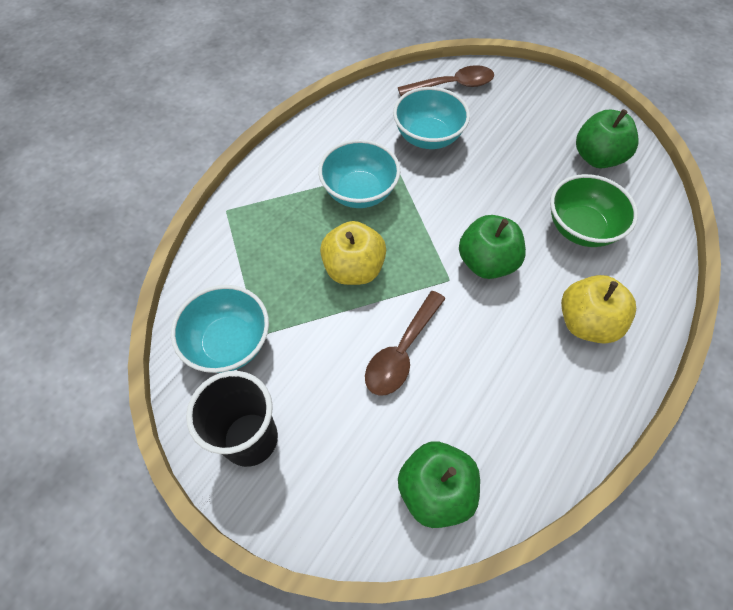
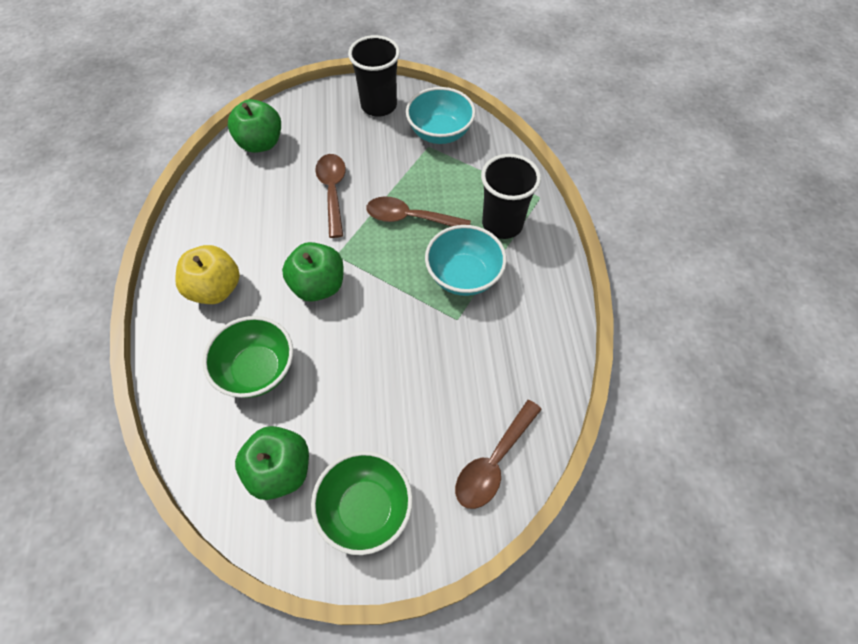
camera: 140 degrees right, 0 degrees up
yellow apple [320,221,386,285] -> brown spoon [366,196,471,227]
turquoise bowl [393,87,470,149] -> none
none -> green bowl [311,451,413,555]
none -> black cup [481,154,541,239]

